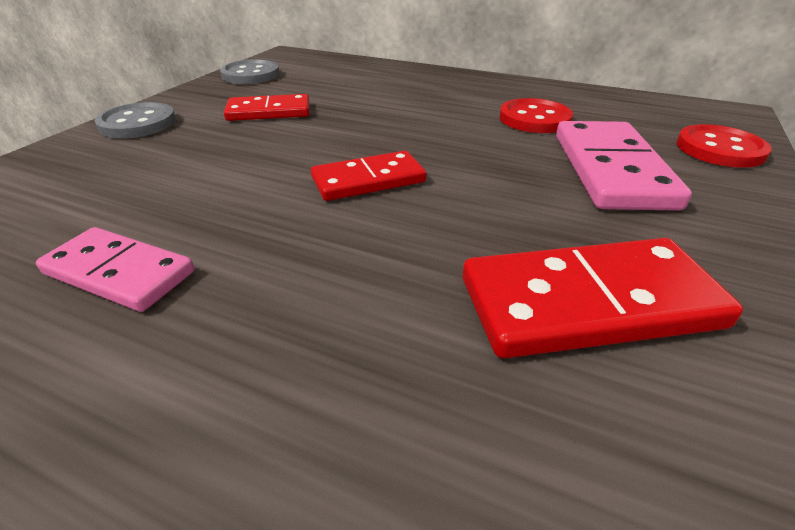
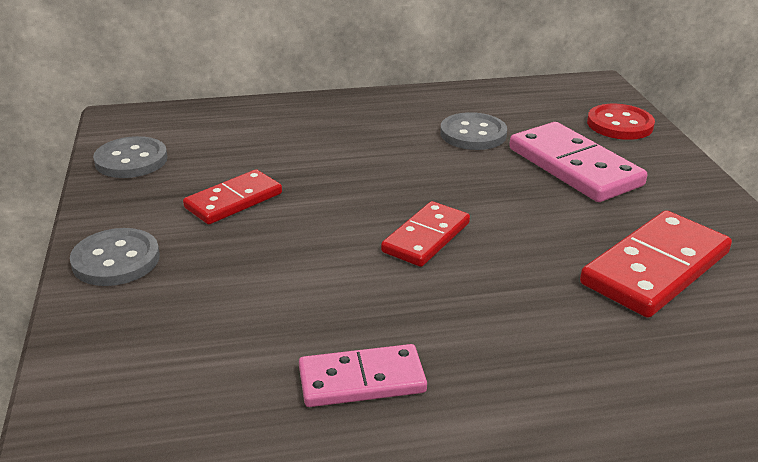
camera: 35 degrees left, 5 degrees down
red button [500,98,573,133] -> grey button [440,112,507,150]

